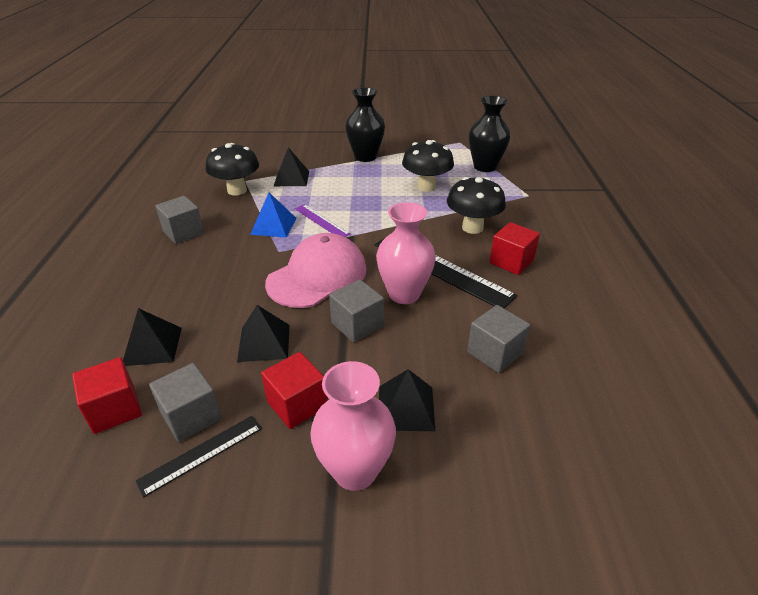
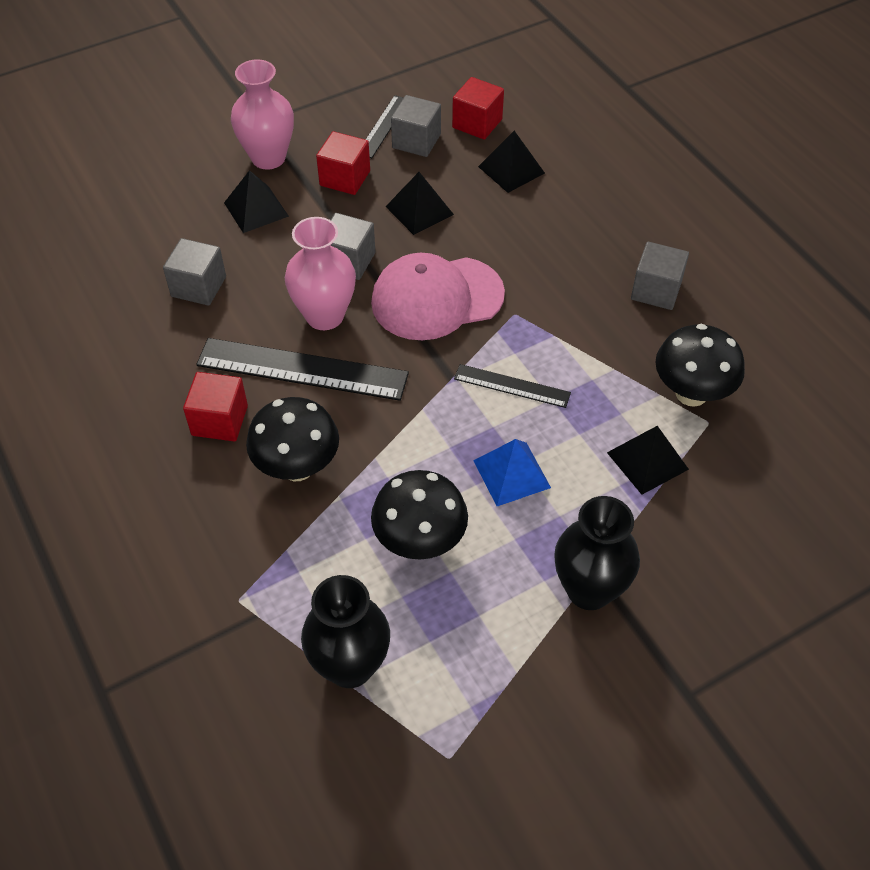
camera: 150 degrees right, 15 degrees up
blue pyramid [250,193,296,238] -> blue pyramid moved to [473,439,551,506]
pink cap [265,233,367,308] -> pink cap turned 60 degrees clockwise [371,253,505,340]
purple ruler [295,204,351,237] -> black ruler [454,364,571,408]

